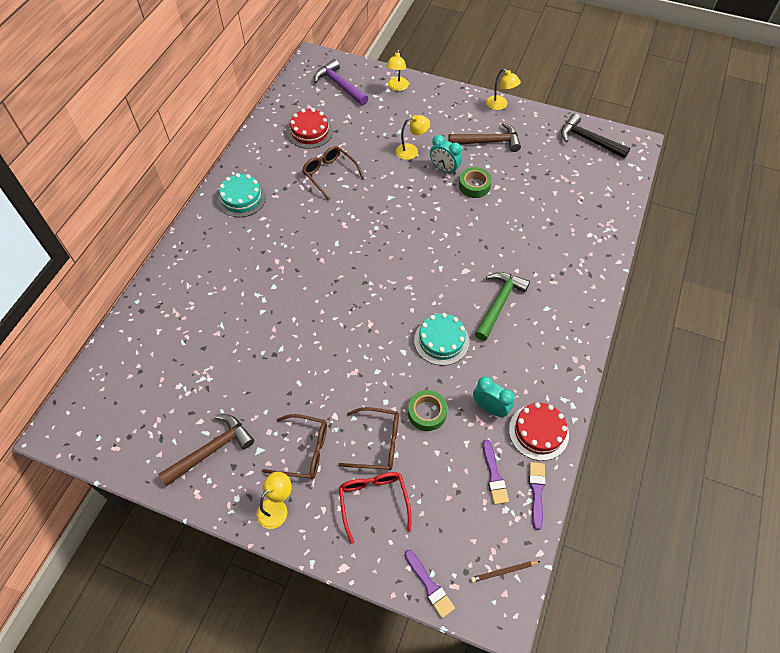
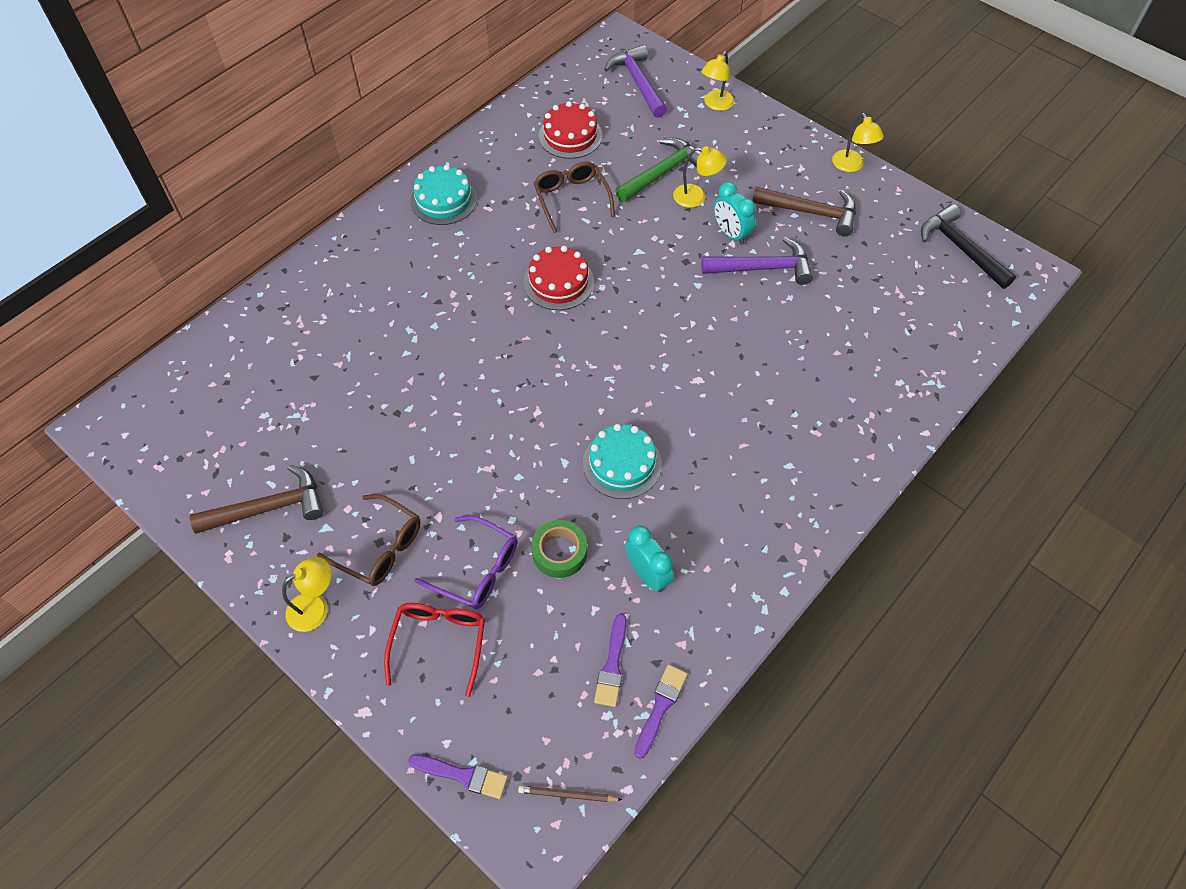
camera: 20 degrees right, 0 degrees up
brown glasses [338,407,399,470] -> purple glasses [414,515,517,609]
purple brush [405,550,455,618] -> purple brush turned 60 degrees counterclockwise [408,754,508,799]
green tape [459,167,492,198] -> purple hammer [701,237,813,285]
green hammer [475,272,530,341] -> green hammer moved to [615,138,701,202]
red cake [509,402,569,461] -> red cake moved to [524,246,594,310]

